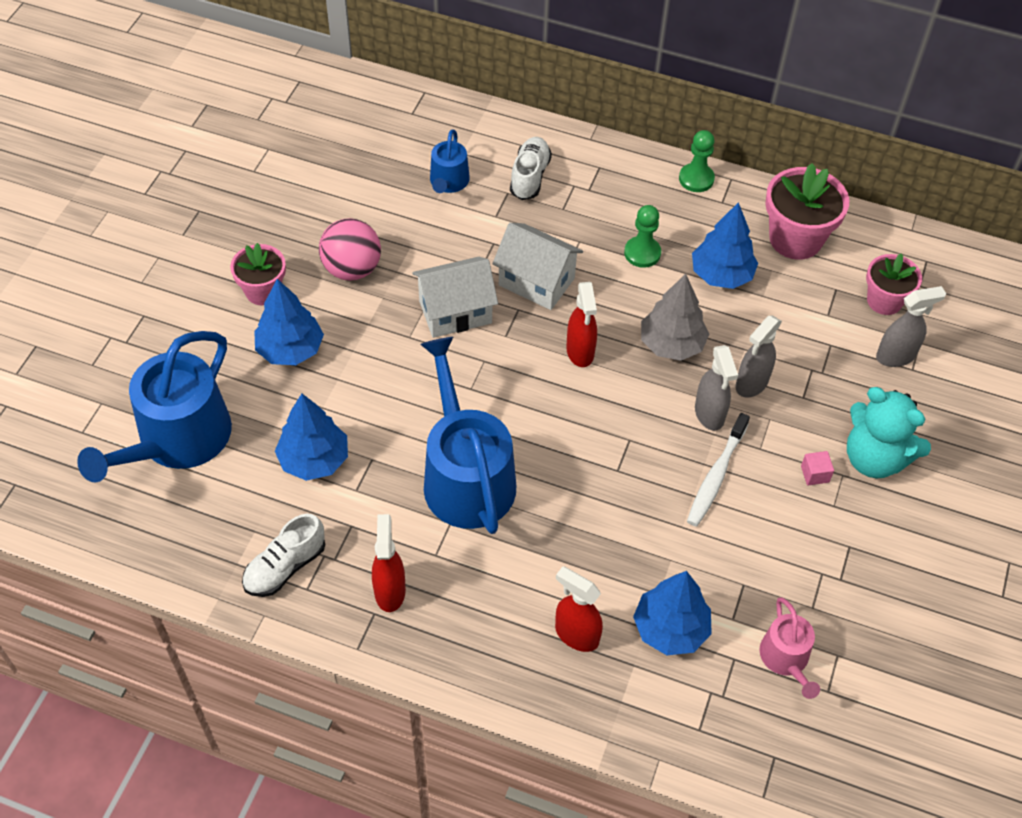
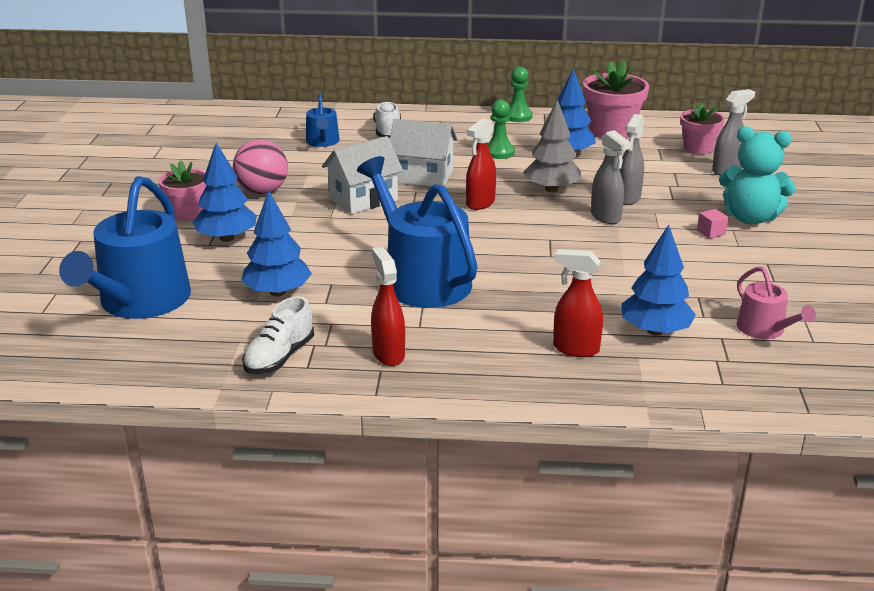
camera: 15 degrees left, 25 degrees down
red spray bottle [566,282,597,367] -> red spray bottle turned 60 degrees clockwise [466,118,496,210]
white toothbrush [687,413,750,527] -> none

